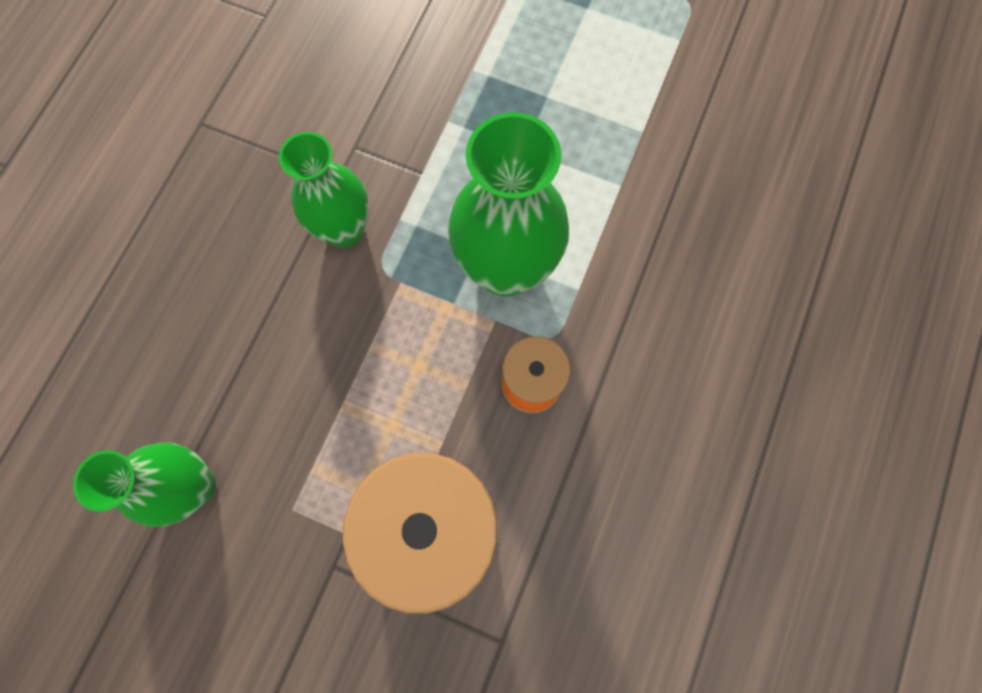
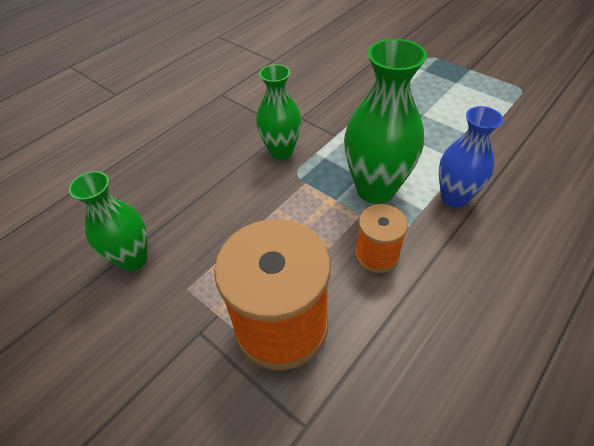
camera: 20 degrees right, 25 degrees down
none -> blue vase [439,106,503,208]

